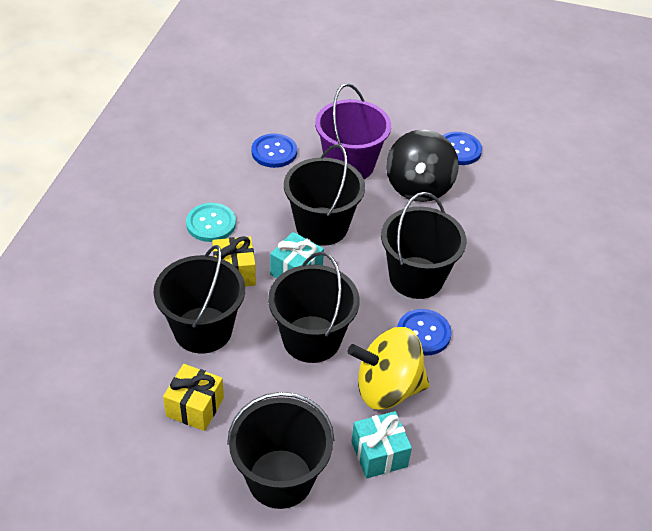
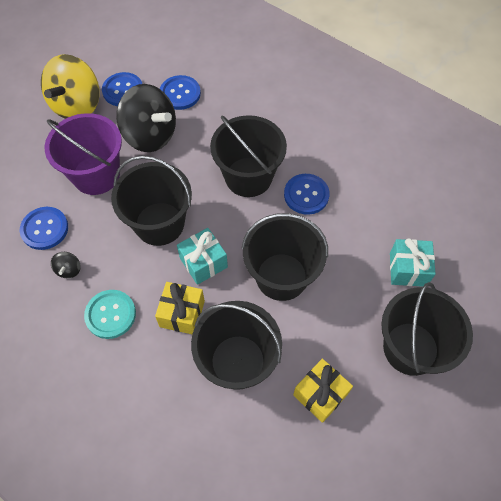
camera: 65 degrees left, 15 degrees up
yellow spinning top [348,327,430,410] -> yellow spinning top moved to [41,54,99,119]
none -> black spinning top [51,252,81,278]
none -> blue button [160,75,201,110]

